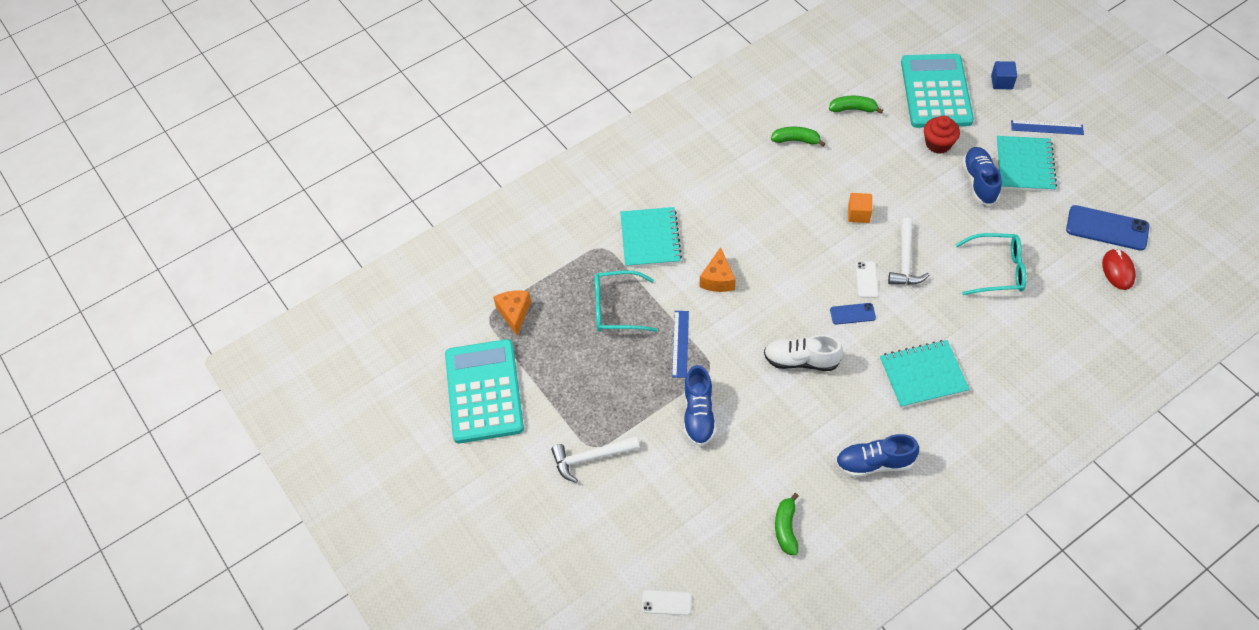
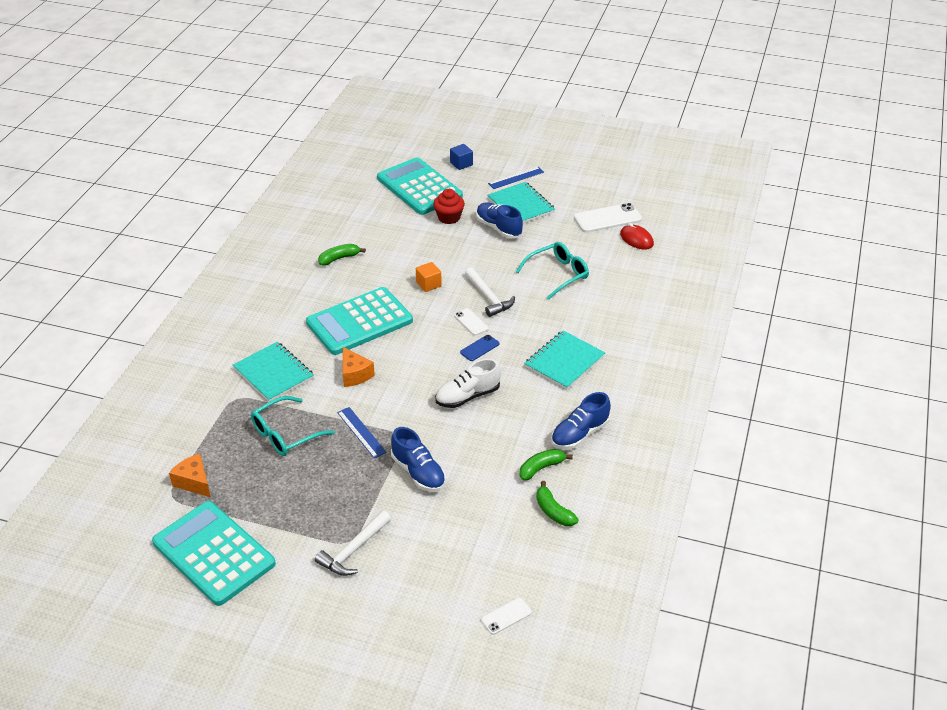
camera: 40 degrees left, 15 degrees down
green banana [829,96,883,114] -> green banana moved to [520,449,573,481]
blue phone [1066,205,1149,251] -> white phone [574,203,642,233]
none -> turquoise calculator [306,287,413,355]

